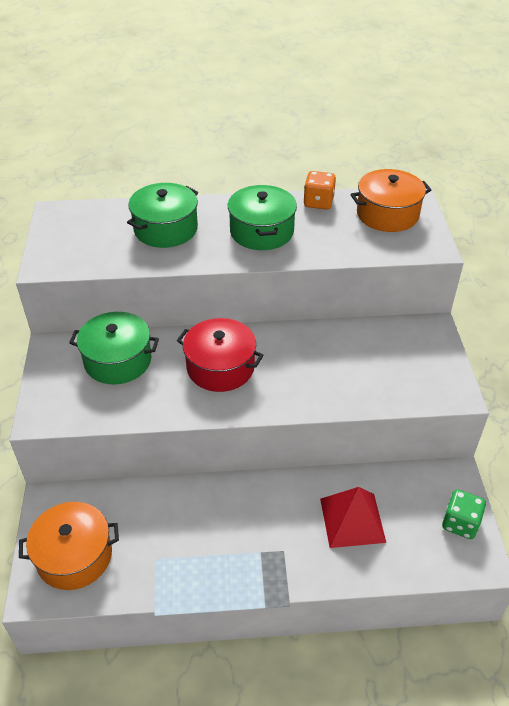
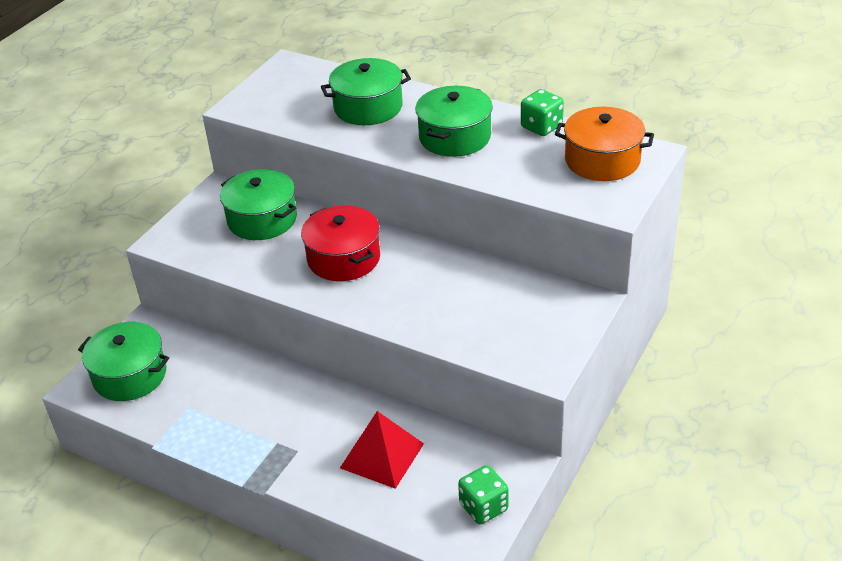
camera: 35 degrees right, 5 degrees down
orange pot [19,502,119,590] -> green pot [78,322,169,401]
orange dice [304,171,336,210] -> green dice [521,89,564,136]

